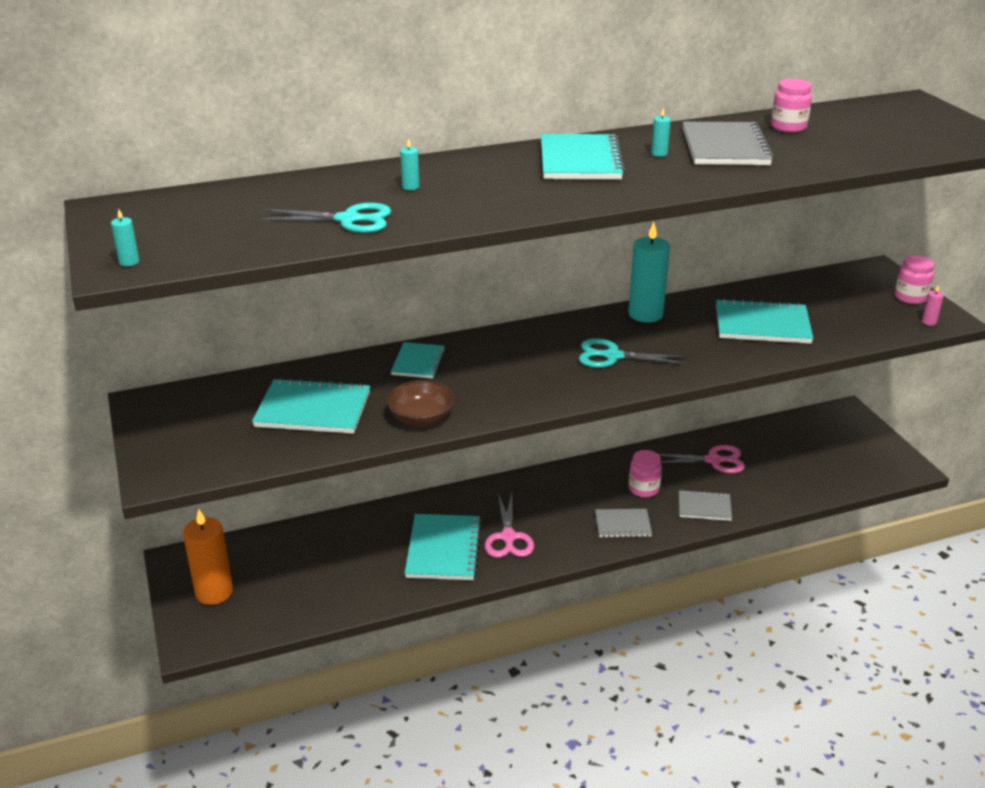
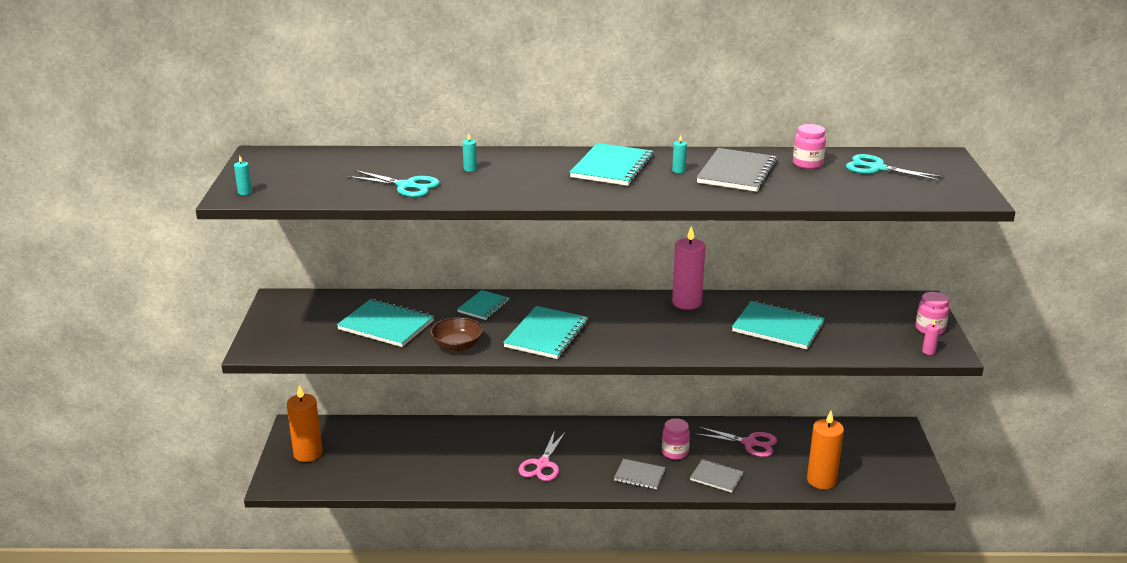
camera: 20 degrees right, 5 degrees down
turquoise notebook [405,514,482,580] -> turquoise notebook moved to [503,306,589,359]
turquoise scissors [579,338,688,368] -> turquoise scissors moved to [846,154,944,181]
turquoise candle [628,222,670,323] -> pink candle [672,226,706,310]
none -> orange candle [807,411,844,489]

